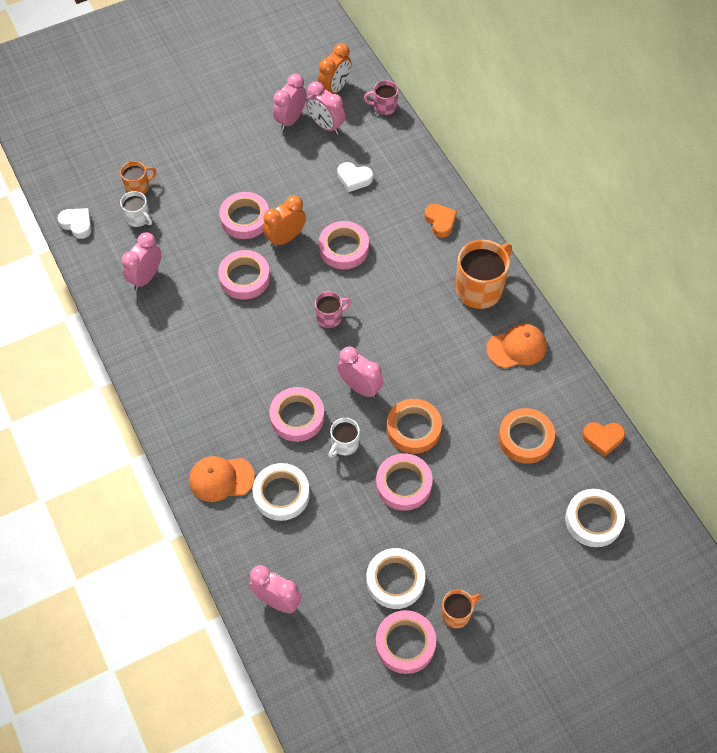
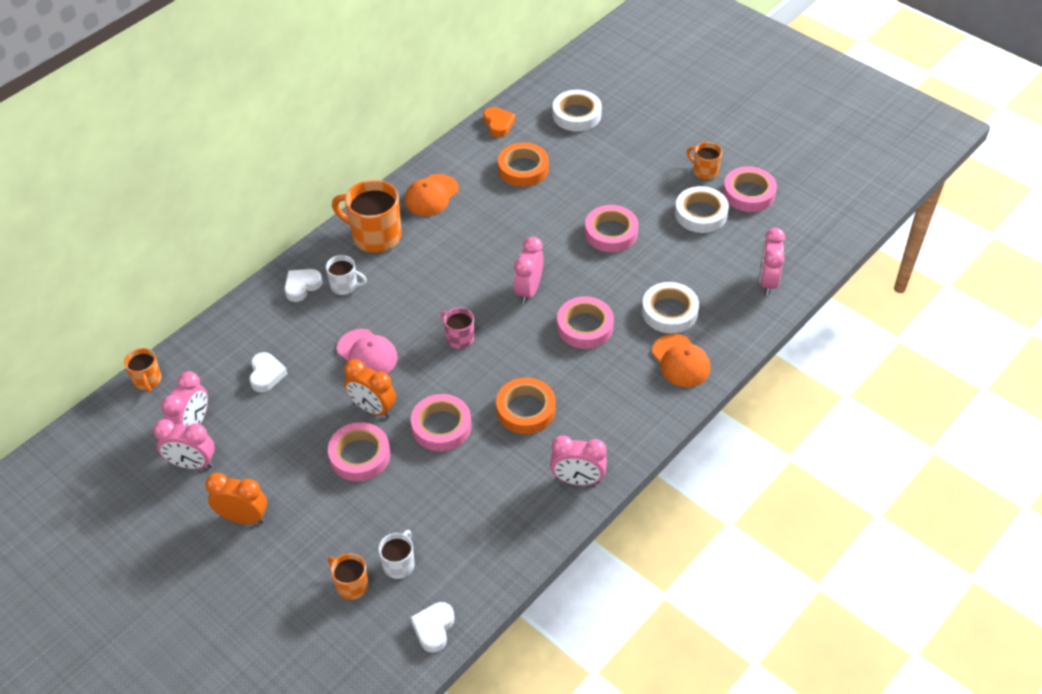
camera: 110 degrees left, 10 degrees down
pink clock [121,232,161,290] -> pink clock moved to [550,436,607,486]
orange clock [318,43,352,94] -> orange clock moved to [205,473,267,524]
pink tape [319,221,369,269] -> pink cap [337,329,398,374]
white mug [329,418,360,458] -> white mug moved to [326,255,367,295]
pink mug [364,80,398,115] -> orange mug [124,348,161,392]
orange tape [387,399,442,454] -> orange tape moved to [496,378,556,434]
orange heart [424,204,457,238] -> white heart [284,269,323,302]
orange cap [486,324,547,368] -> orange cap turned 105 degrees counterclockwise [405,174,459,216]

